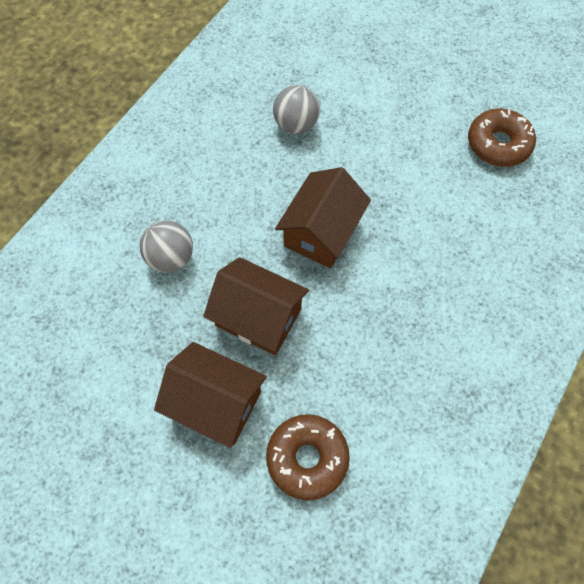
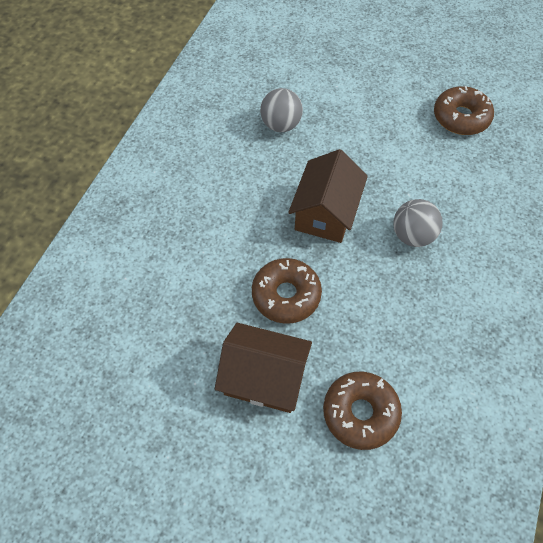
camera: 10 degrees left, 5 degrees down
grey ball [140,220,193,273] -> grey ball moved to [393,199,443,247]
brown house [203,257,309,355] -> brown donut [252,258,322,324]

